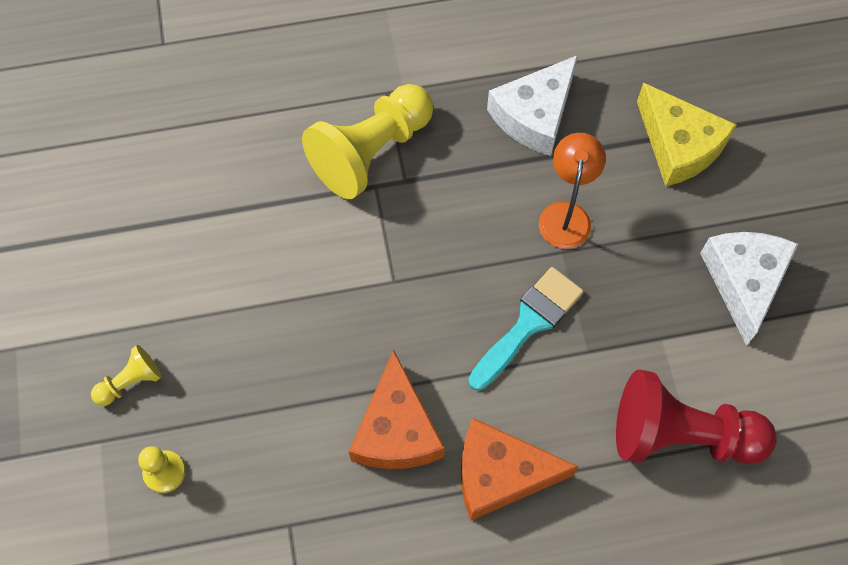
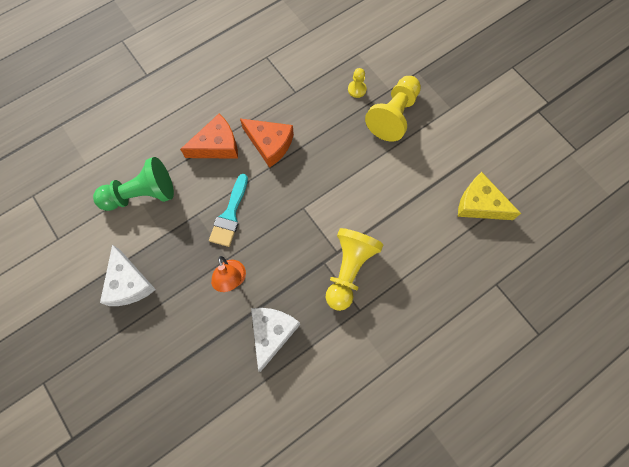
camera: 155 degrees right, 5 degrees up
yellow pawn [91,345,162,406] -> yellow pawn [365,76,421,142], size x2.15
orange cheese [349,350,445,469] -> orange cheese turned 150 degrees clockwise [240,118,294,168]
red pawn [616,369,777,464] -> green pawn [93,157,174,211]
yellow cheese [637,82,737,187] -> yellow cheese moved to [458,172,521,220]

